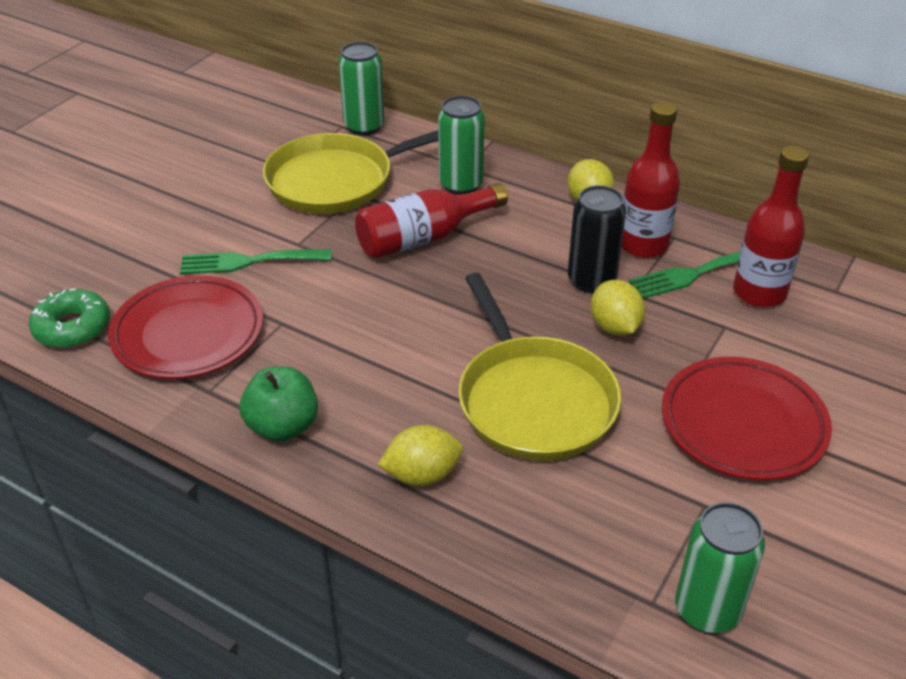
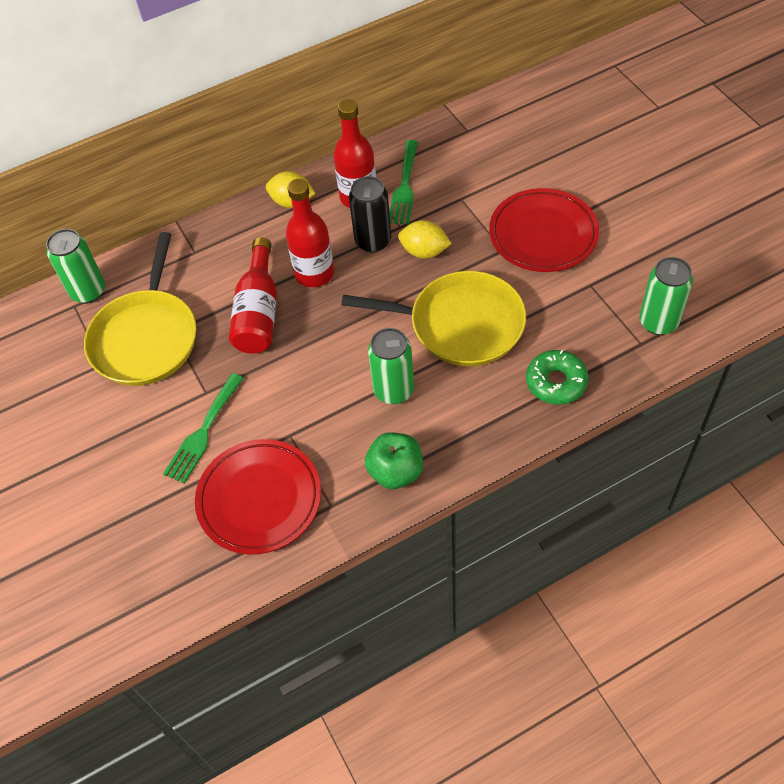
camera: 55 degrees left, 15 degrees up
green donut [29,289,110,348] -> green donut moved to [526,350,588,405]
yellow lemon [378,425,463,486] -> none
green can [438,96,485,195] -> green can moved to [368,328,414,404]
red bottle [733,146,809,307] -> red bottle moved to [286,179,334,287]

